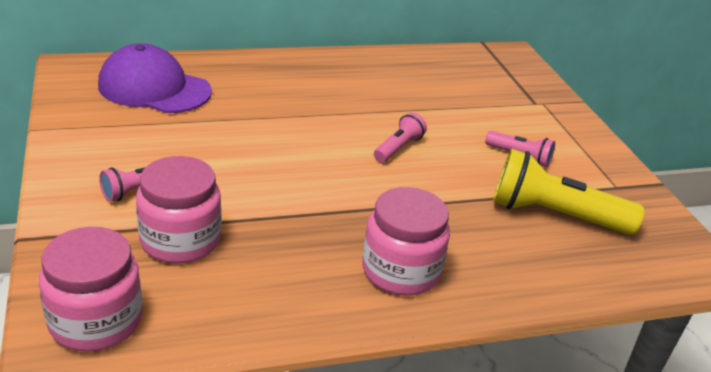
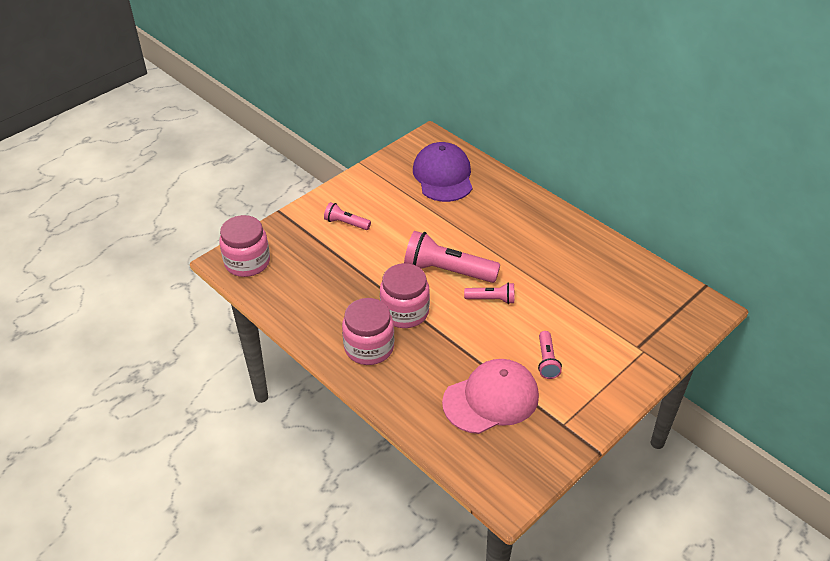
camera: 65 degrees right, 10 degrees up
pink jar [136,156,221,264] -> pink jar moved to [380,263,430,328]
yellow flashlight [493,149,645,235] -> pink cap [442,359,539,434]
none -> pink flashlight [404,231,500,283]

